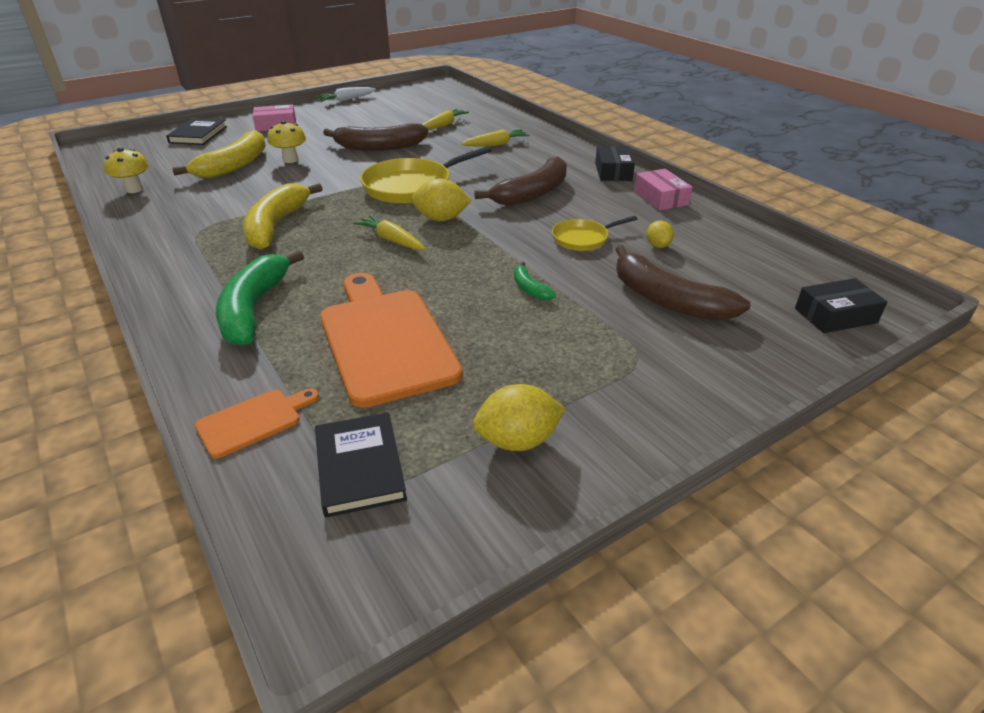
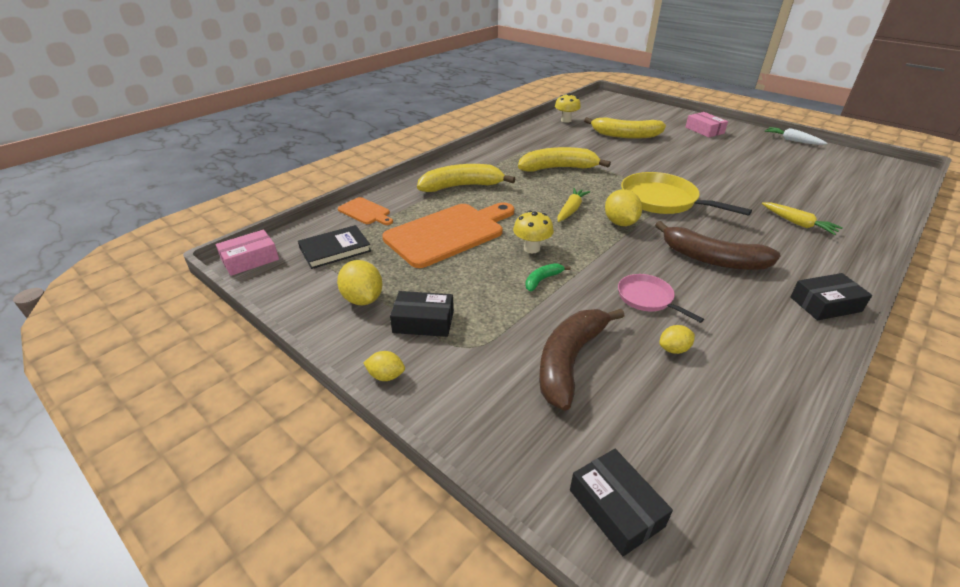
camera: 75 degrees right, 0 degrees up
black book [166,118,227,145] -> none
green banana [216,251,304,346] -> yellow banana [417,164,515,192]
yellow mushroom [267,121,306,163] -> yellow mushroom moved to [513,211,554,253]
brown banana [323,123,428,151] -> none
yellow carrot [422,109,469,130] -> none
yellow pan [552,216,637,251] -> pink pan [618,274,704,323]
pink box [634,169,692,211] -> pink box moved to [216,230,279,276]
none -> yellow lemon [364,351,405,381]
none -> black box [390,291,454,337]

